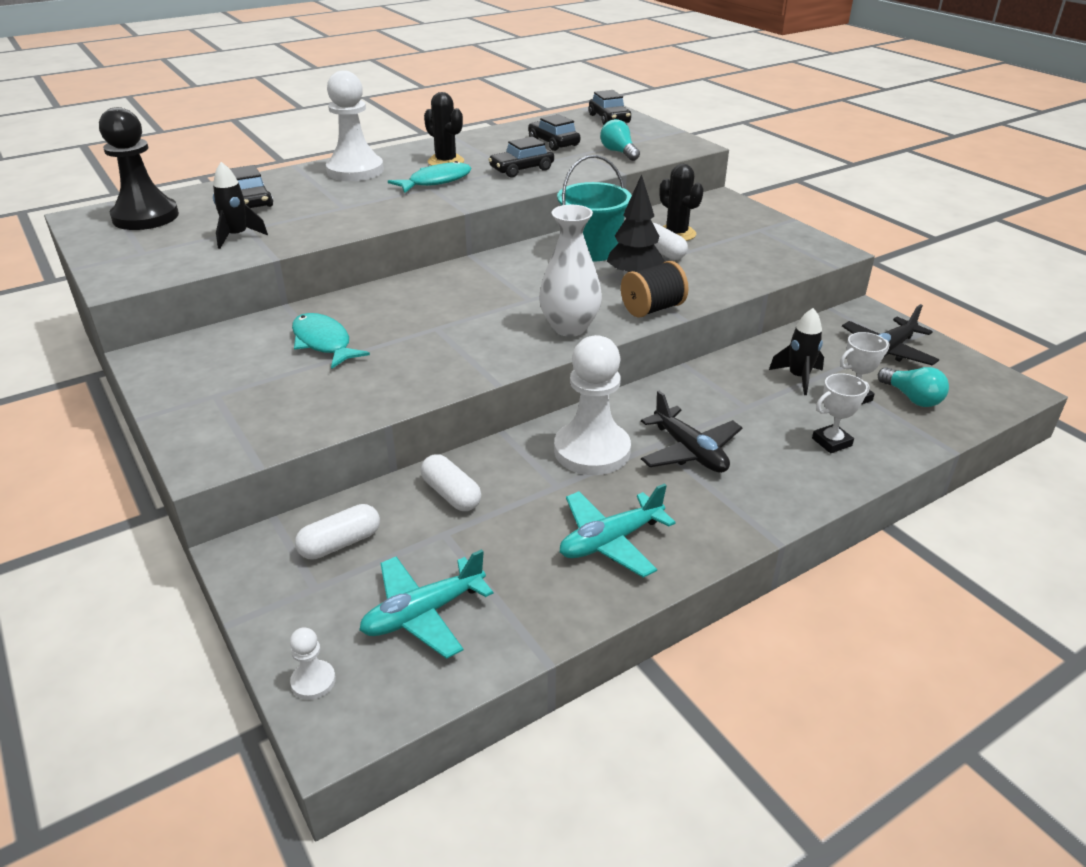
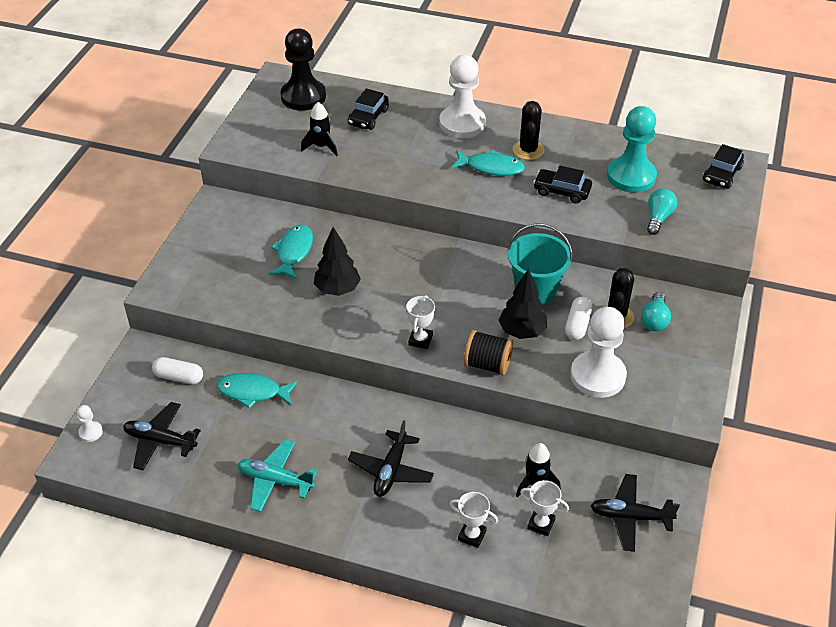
camera: 50 degrees right, 10 degrees up
turquoise plane [359,549,493,659] -> black plane [123,402,201,470]
white capsule [421,454,481,511] -> turquoise fish [217,373,298,409]
black car [528,114,580,151] -> turquoise pawn [607,106,657,193]
white vase [539,205,602,337] -> white trophy [406,295,435,349]
white pawn [554,335,631,475] -> white pawn moved to [570,307,627,398]
turquoise light bulb [878,367,949,407] -> turquoise light bulb moved to [641,292,671,331]
none -> black tree [314,227,361,296]

